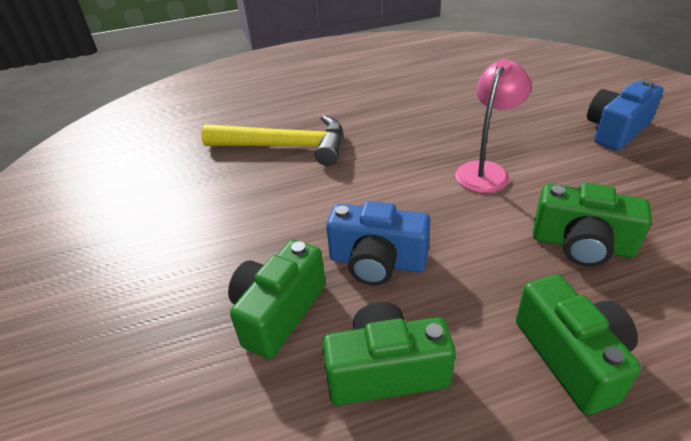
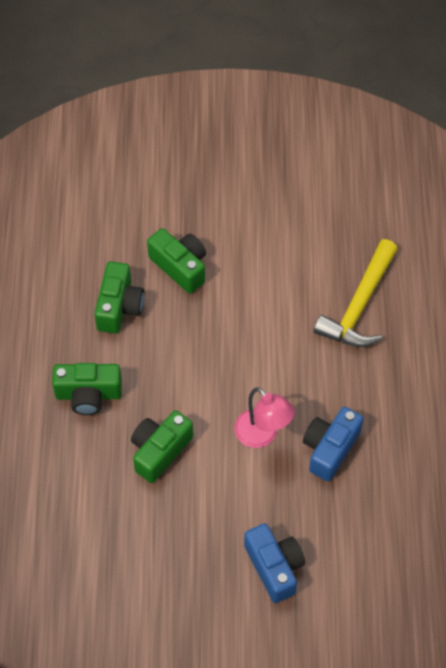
camera: 105 degrees right, 20 degrees up
blue camera [326,201,431,285] -> blue camera moved to [303,407,363,481]

